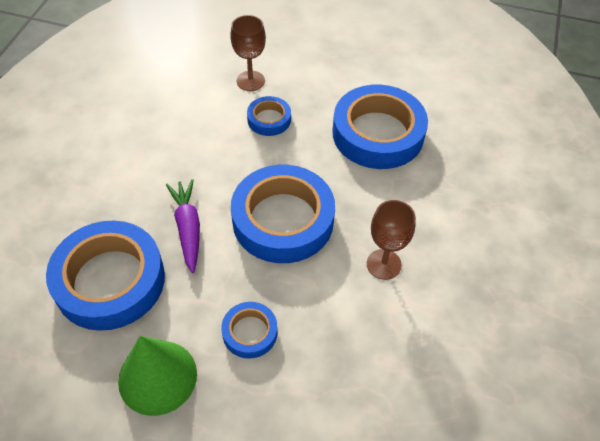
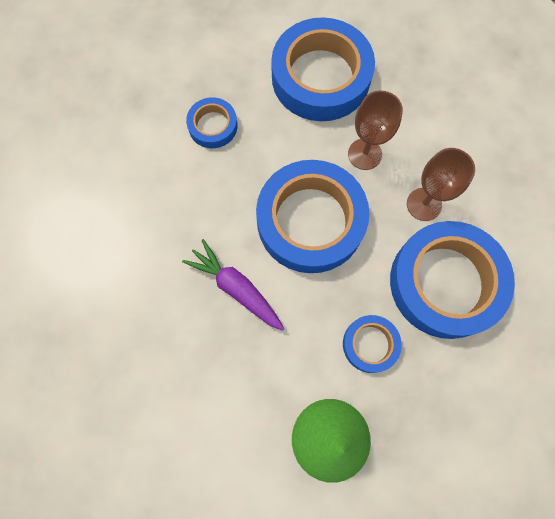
camera: 35 degrees left, 20 degrees up
blue tape [46,221,165,331] -> blue tape moved to [390,221,515,339]
brown goblet [230,15,266,91] -> brown goblet moved to [348,91,403,170]

